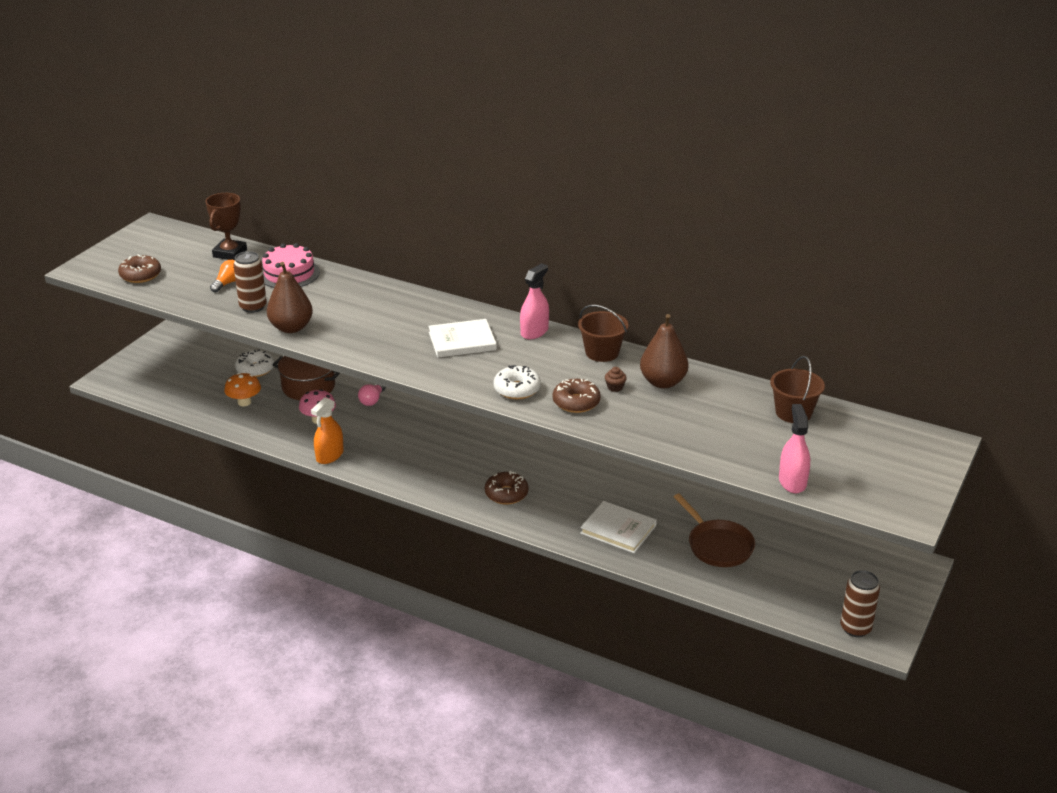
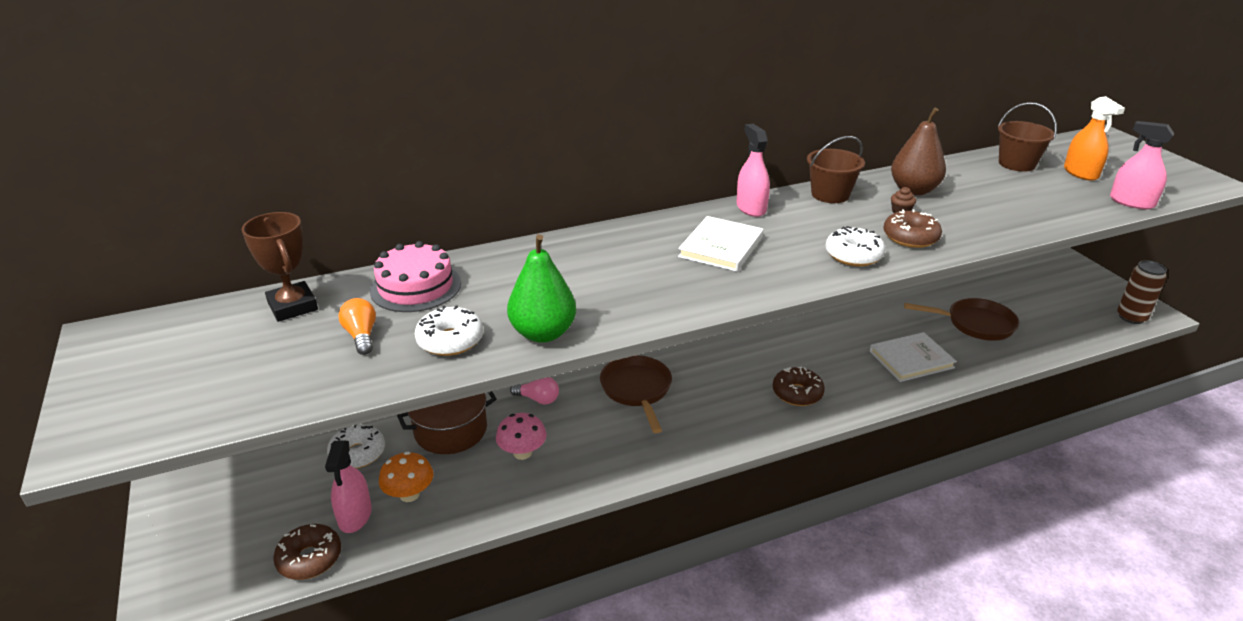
camera: 50 degrees left, 0 degrees up
brown donut [118,254,161,283] -> brown donut moved to [273,524,341,580]
brown can [233,251,267,313] -> white donut [415,305,483,356]
brown pear [267,262,313,333] -> green pear [507,234,576,343]
orange spray bottle [311,397,344,464] -> orange spray bottle moved to [1064,96,1125,181]
pink light bulb [358,384,386,406] -> pink light bulb turned 45 degrees counterclockwise [510,377,559,404]
none -> pink spray bottle [325,441,372,533]
none -> brown pan [600,355,672,433]

